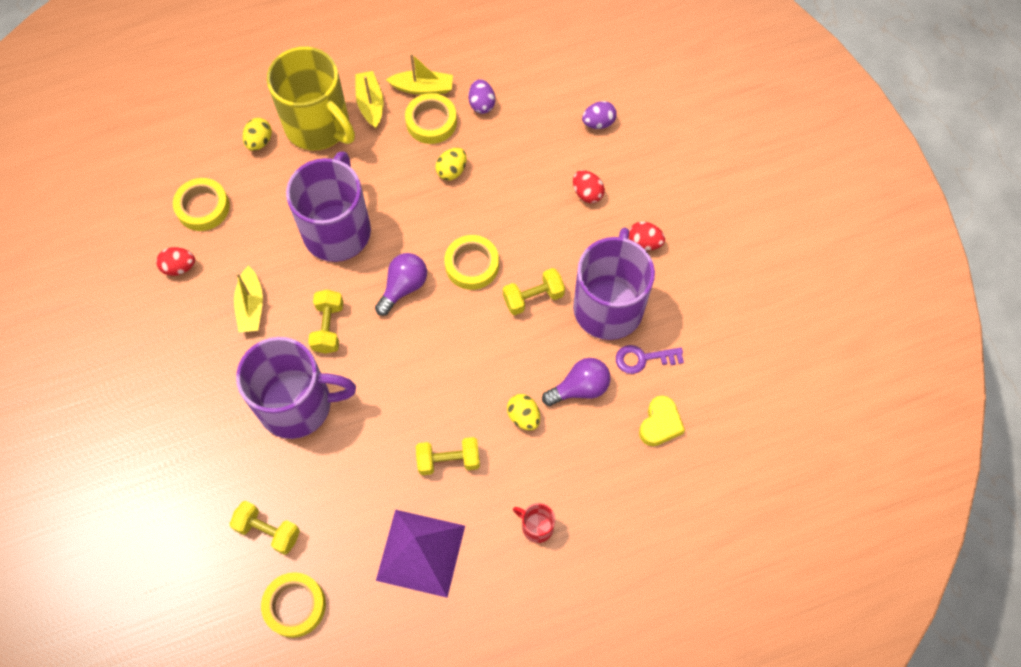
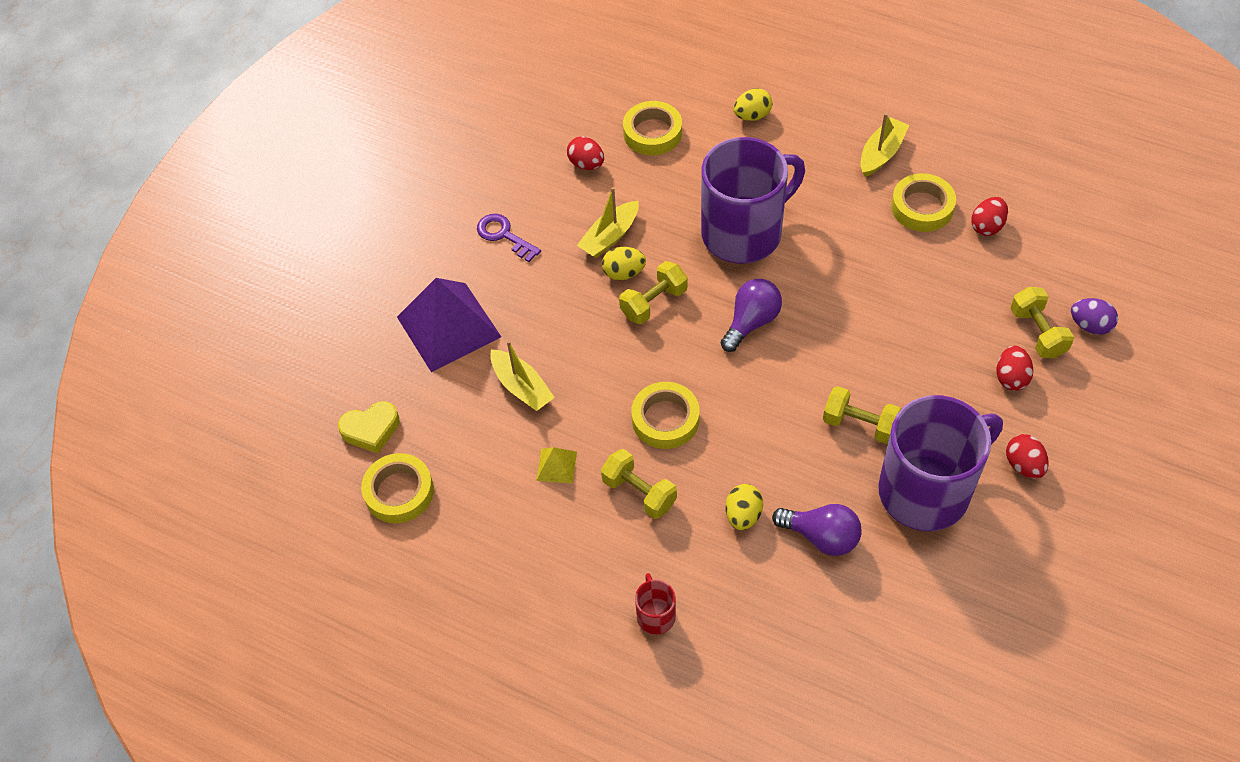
camera: 50 degrees right, 10 degrees down
yellow dumbbell [230,501,300,555] -> yellow dumbbell moved to [1010,287,1074,358]
purple mug [236,337,356,439] -> none
yellow mug [267,47,355,150] -> none
purple light bulb [375,253,427,316] -> purple light bulb turned 45 degrees counterclockwise [721,279,782,352]
purple pyramid [376,510,465,598] -> purple pyramid moved to [397,278,501,372]
yellow boat [386,53,453,95] -> yellow boat moved to [490,341,555,411]
yellow egg [435,148,467,180] -> yellow egg moved to [602,247,646,280]
yellow tape [445,235,499,290] -> yellow tape moved to [631,382,700,449]
purple egg [469,79,495,114] -> red egg [971,197,1008,236]
purple key [616,345,684,374] -> purple key moved to [477,214,541,262]
yellow heart [639,396,685,446] -> yellow heart moved to [338,401,400,453]
none -> yellow pyramid [536,447,577,484]

